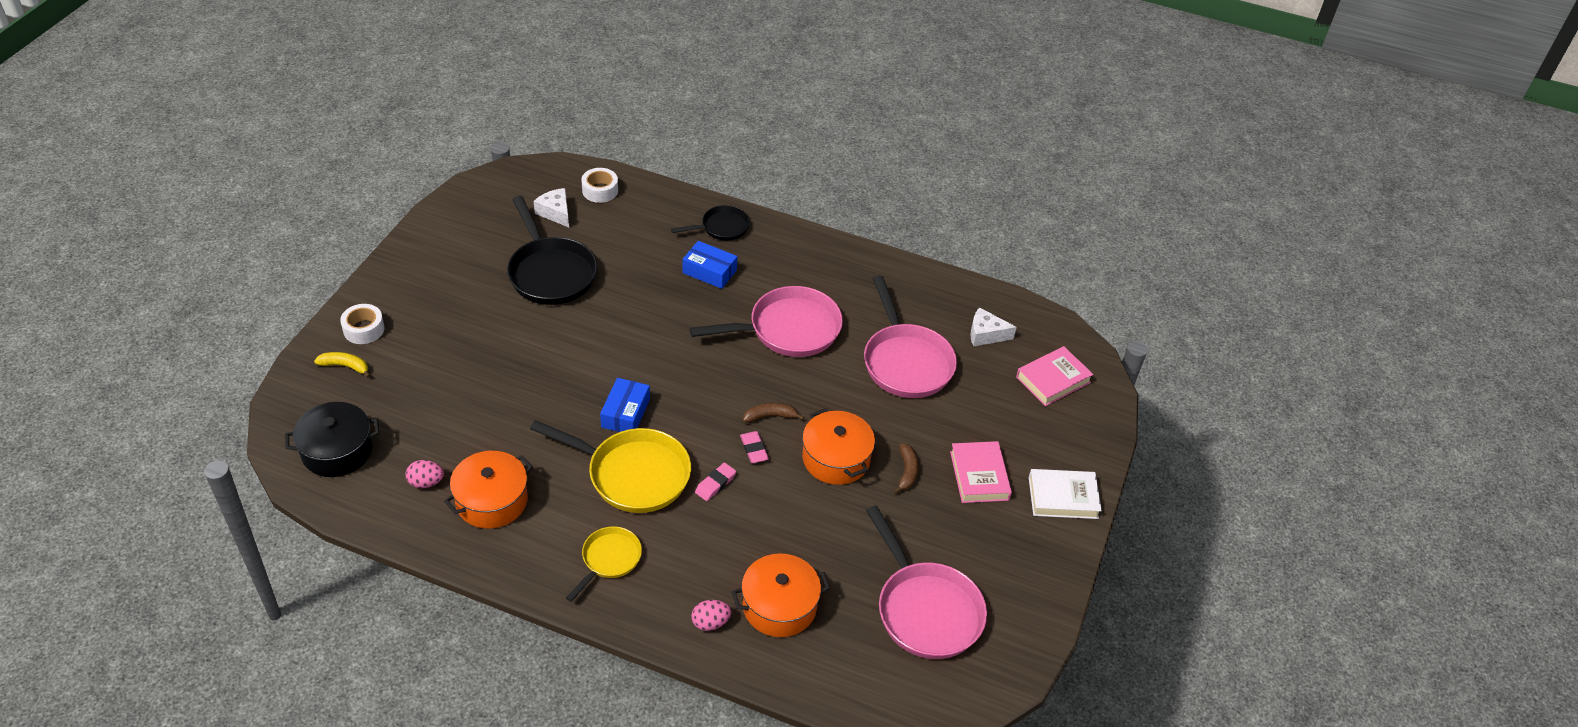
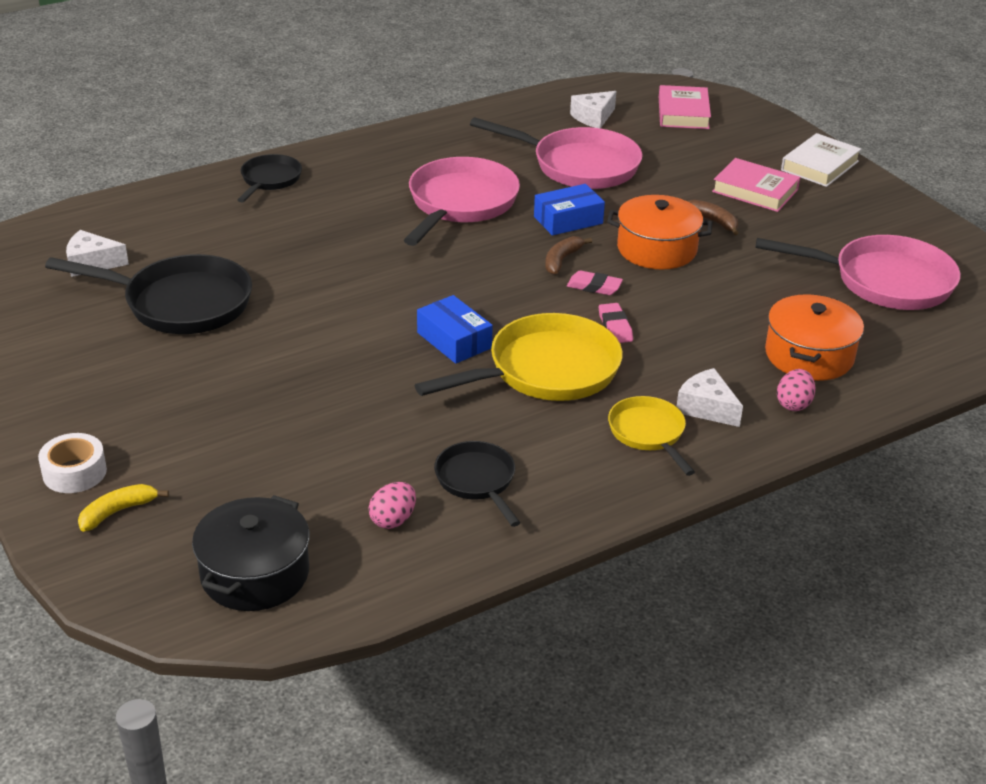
camera: 50 degrees left, 10 degrees down
orange pot [444,451,533,529] -> black pan [434,441,521,527]
white tape [581,168,618,203] -> none
blue box [683,241,737,289] -> blue box moved to [534,184,605,236]
none -> white cheese [676,368,743,427]

